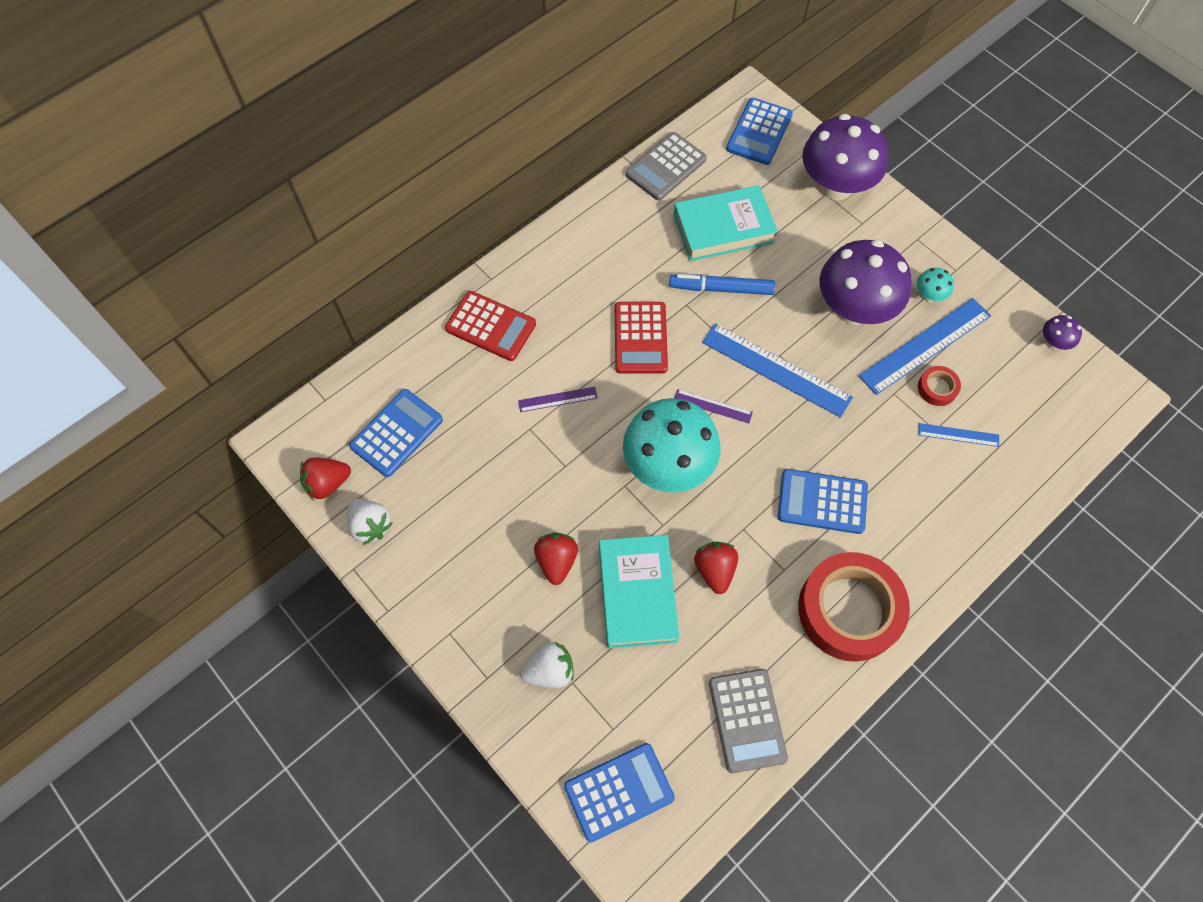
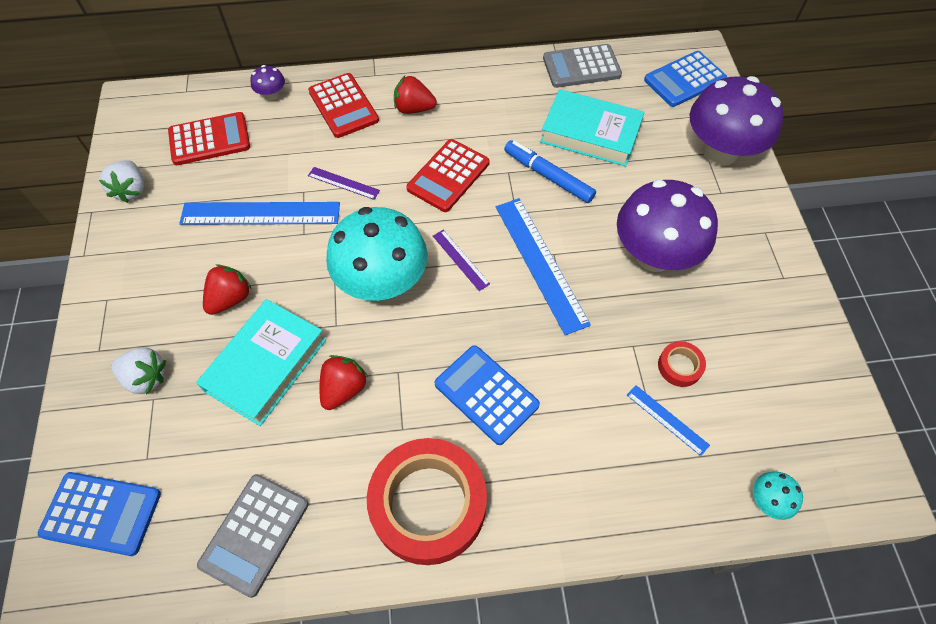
camera: 35 degrees right, 5 degrees down
red strawberry [300,457,351,500] -> red strawberry moved to [394,76,437,114]
blue calculator [349,389,443,477] -> red calculator [168,112,250,165]
blue ruler [859,298,991,395] -> blue ruler moved to [179,202,340,225]
turquoise mushroom [917,268,954,302] -> turquoise mushroom moved to [753,472,803,520]
purple mushroom [1043,315,1082,350] -> purple mushroom moved to [250,65,285,101]

